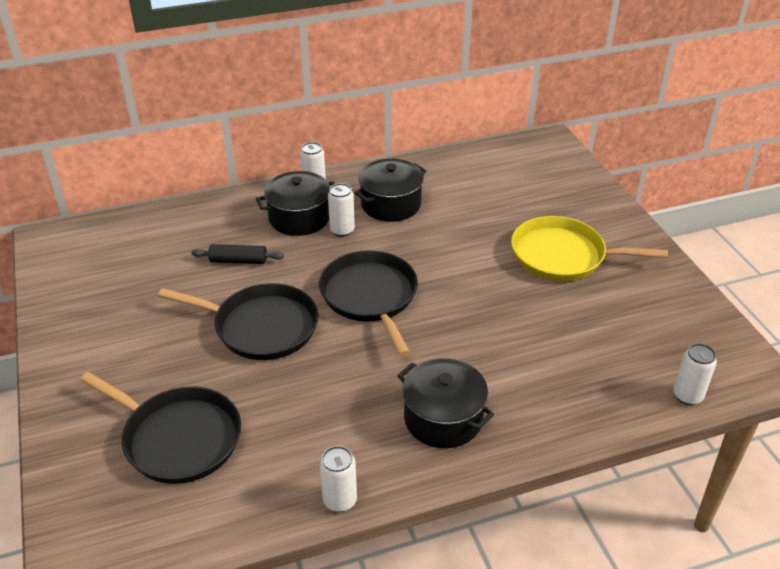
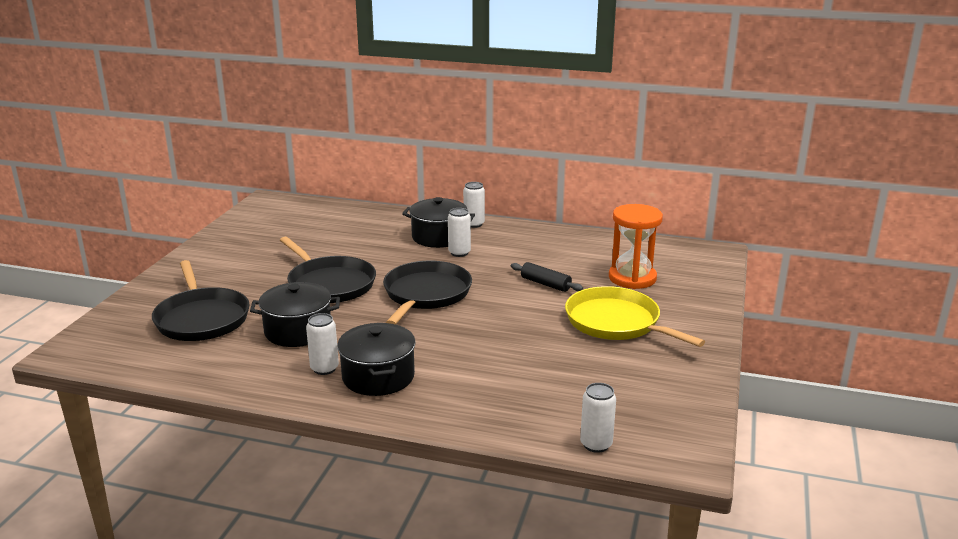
camera: 35 degrees right, 15 degrees down
black rolling pin [191,244,284,264] -> black rolling pin moved to [511,262,583,292]
white can [320,446,357,512] -> white can moved to [306,313,339,375]
black pot [355,159,427,222] -> black pot moved to [250,282,340,347]
none -> orange hourglass [609,204,663,289]

